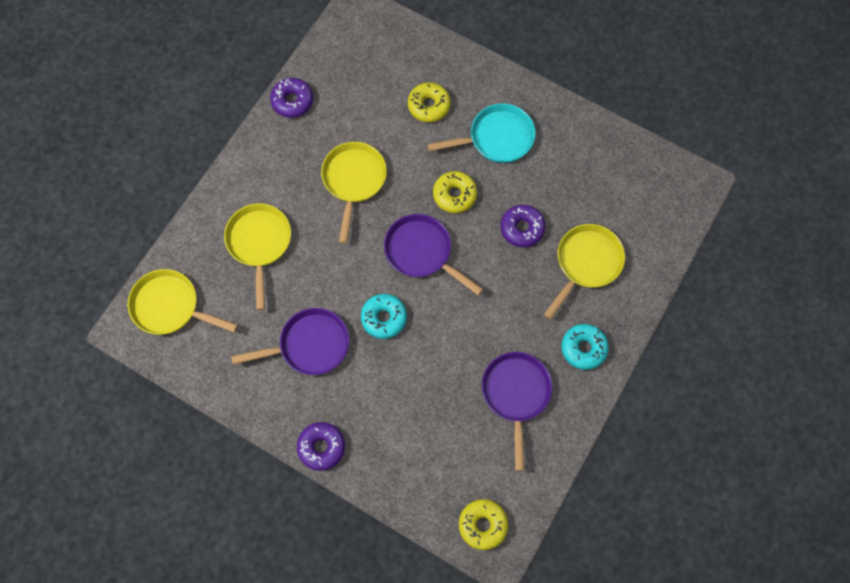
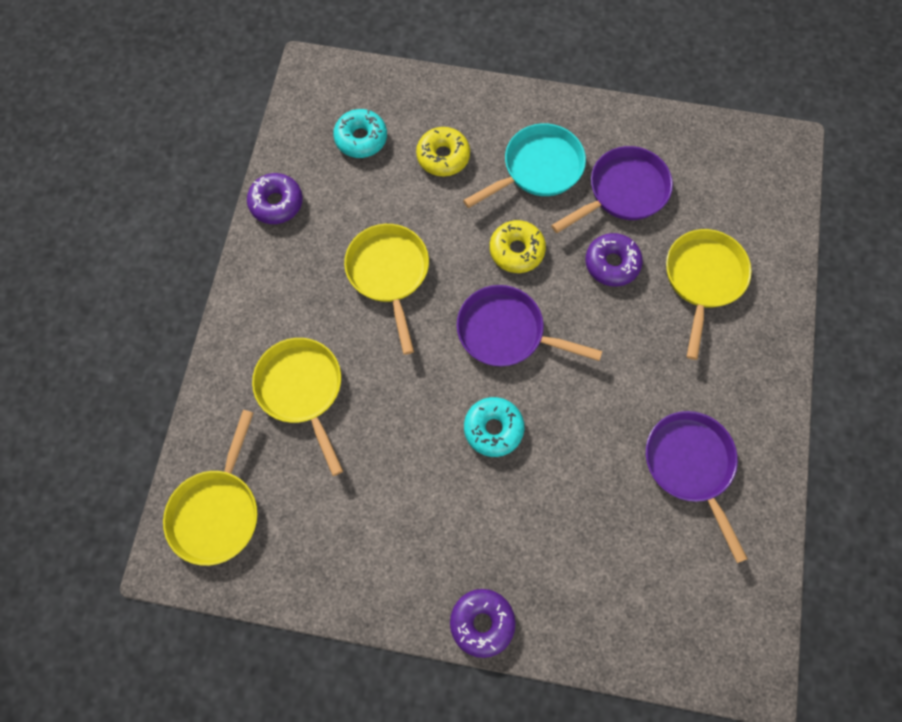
camera: 20 degrees left, 0 degrees up
yellow pan [128,269,238,335] -> yellow pan turned 75 degrees counterclockwise [163,410,257,566]
purple pan [231,308,349,375] -> purple pan moved to [551,146,673,233]
yellow donut [459,499,508,550] -> none
turquoise donut [561,324,609,370] -> turquoise donut moved to [333,109,387,158]

